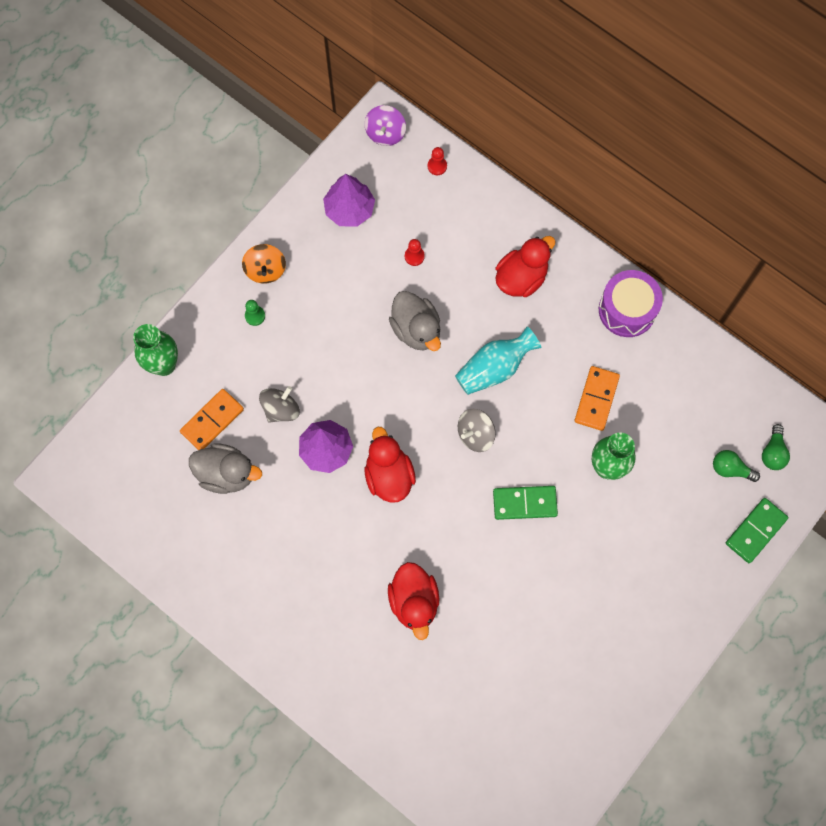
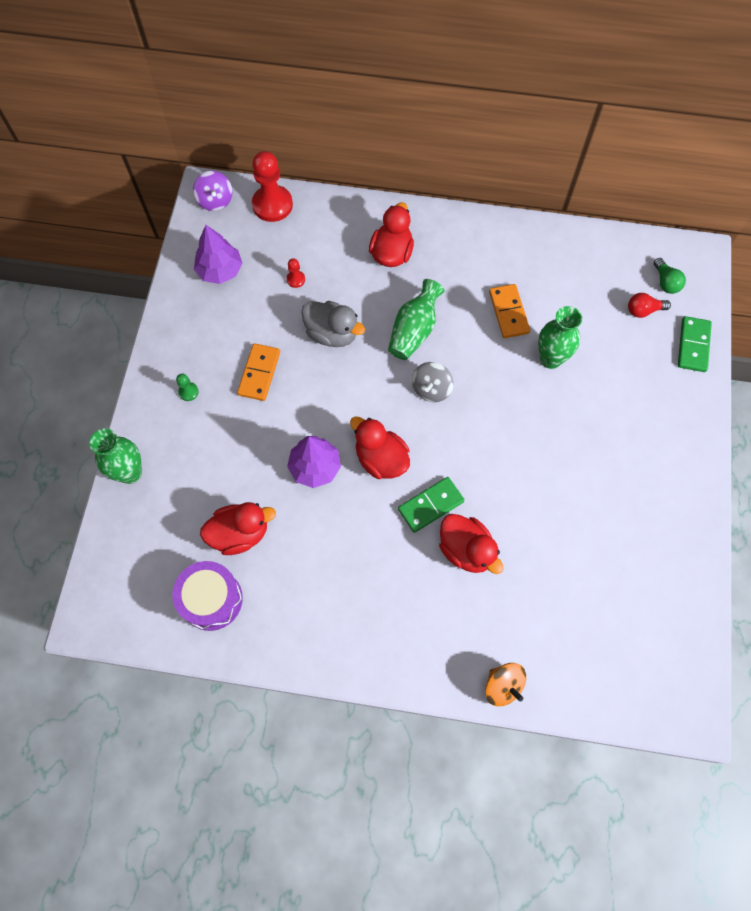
camera: 30 degrees left, 5 degrees down
orange domino [180,389,244,450] -> orange domino moved to [237,343,280,401]
grey duck [189,443,262,494] -> red duck [200,502,276,555]
orange spinning top [242,244,286,284] -> orange spinning top moved to [485,663,526,706]
grey spinning top [259,386,300,423] -> none
red pawn [427,147,447,175] -> red pawn [252,151,293,222], size x2.25
turquoise vase [455,326,541,395] -> green vase [388,279,445,360]
green domino [493,486,558,520] -> green domino moved to [398,477,464,533]
purple drum [599,270,663,337] -> purple drum moved to [172,561,243,631]
green light bulb [713,450,760,482] -> red light bulb [628,293,671,318]

